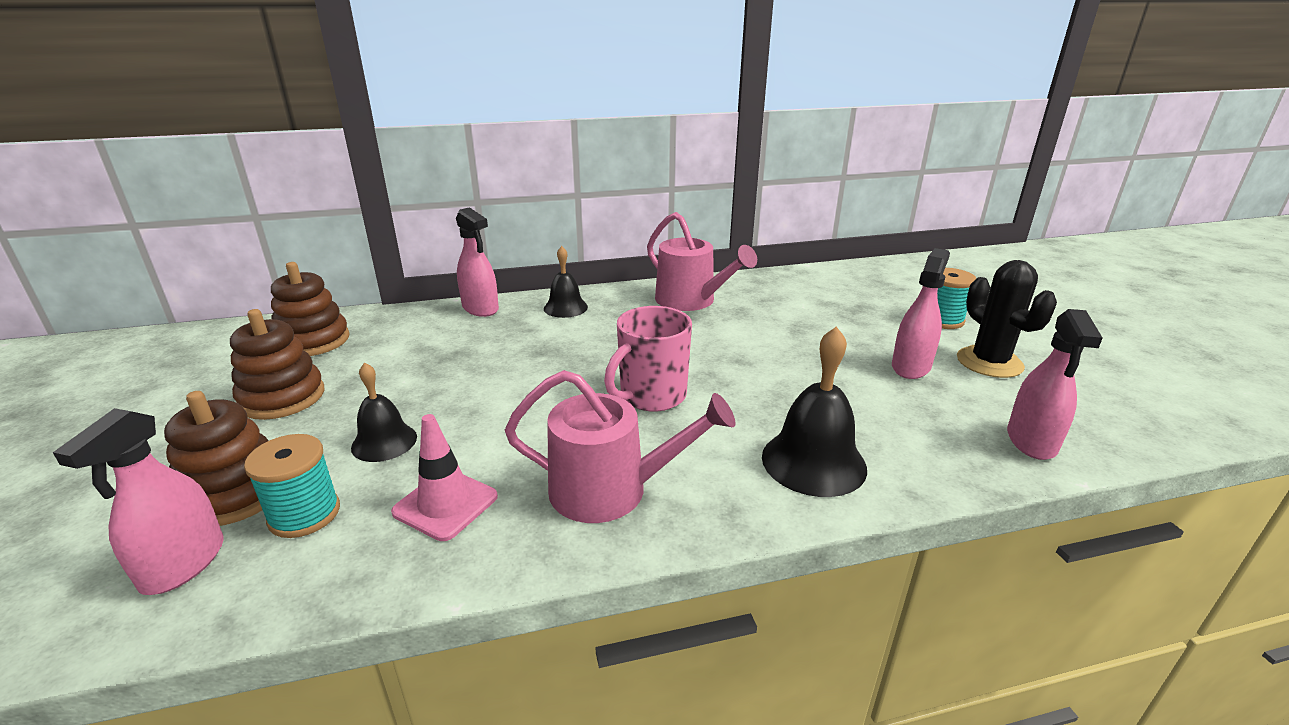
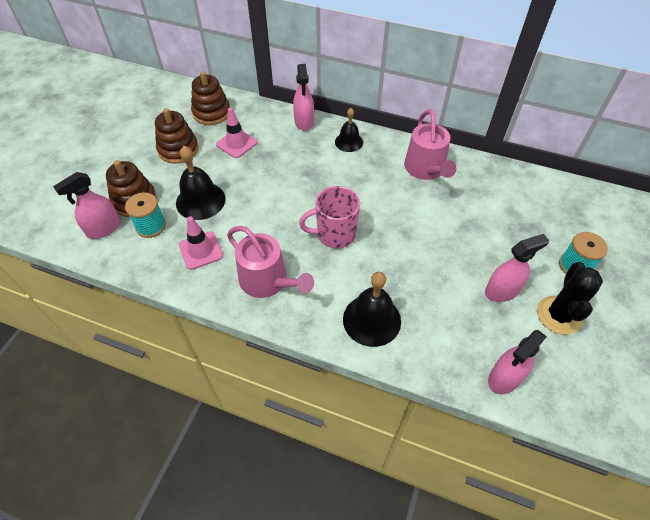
camera: 35 degrees right, 25 degrees up
black bell [351,362,417,462] -> black bell [176,146,226,220], size x1.58
none -> pink traffic cone [216,107,257,158]

